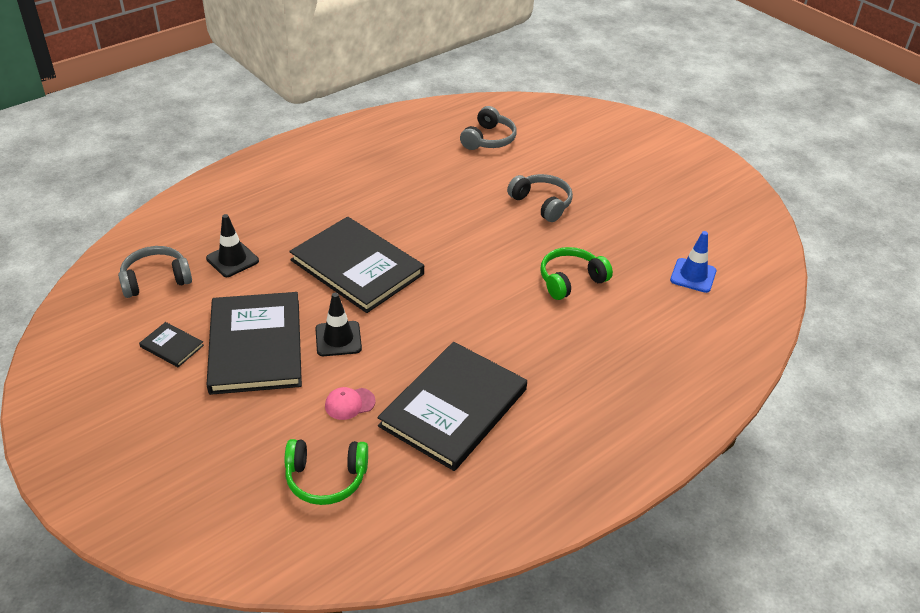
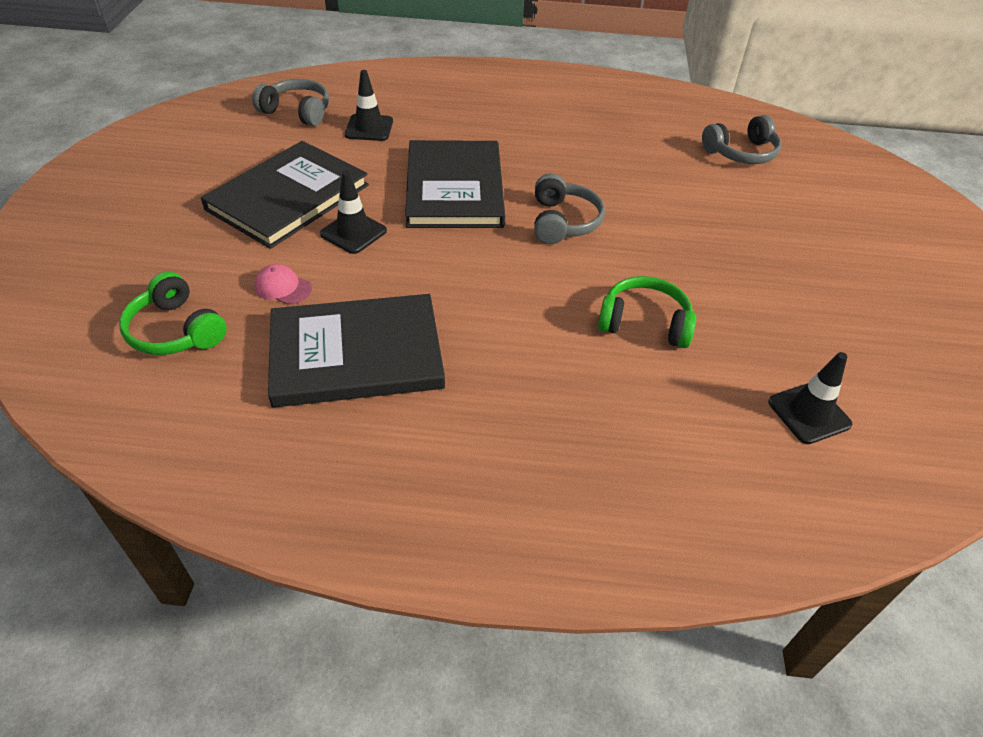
camera: 45 degrees right, 5 degrees up
black book [139,322,204,367] -> none
grey headphones [507,174,573,222] -> grey headphones moved to [534,173,605,244]
blue traffic cone [670,231,717,293] -> black traffic cone [768,352,852,444]

